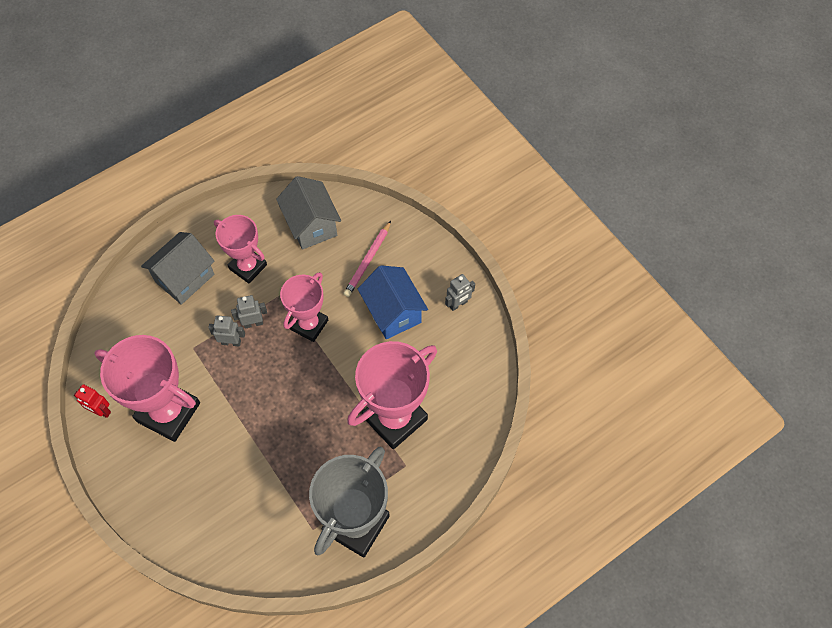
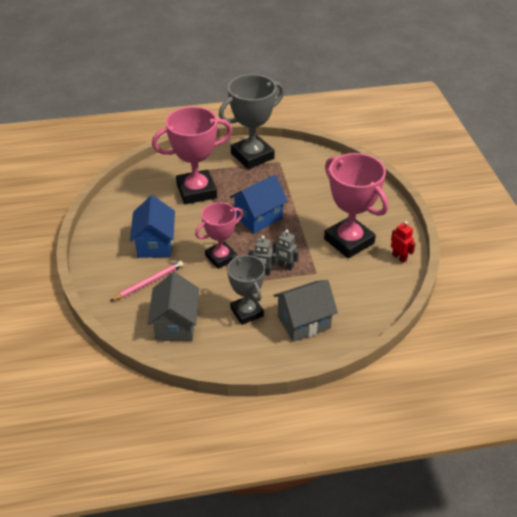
camera: 155 degrees left, 20 degrees down
pink trophy [214,215,267,283] -> grey trophy [227,255,265,325]
grey robot [445,274,475,311] -> none
none -> blue house [230,175,288,233]

